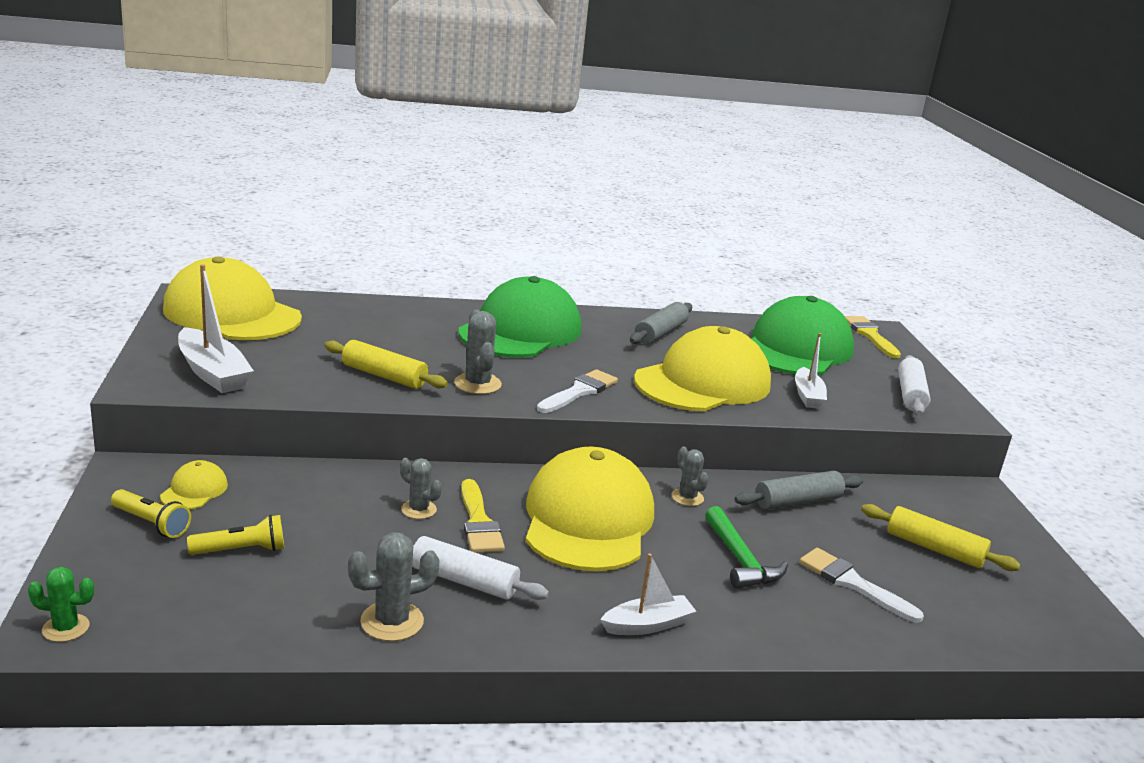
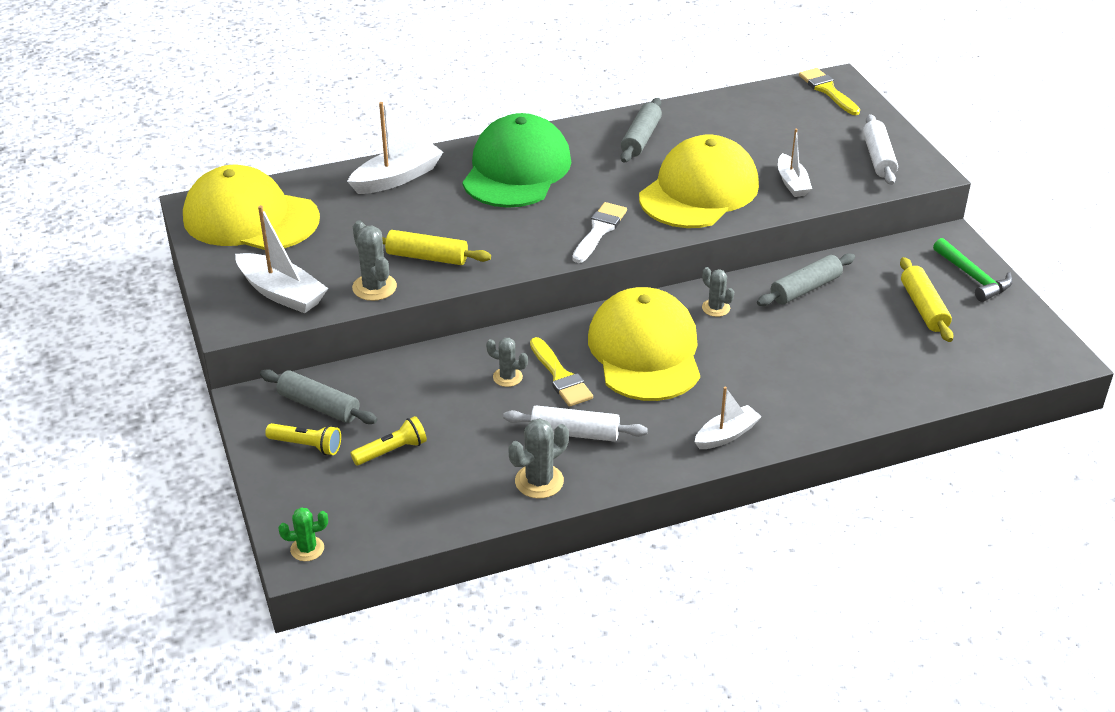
camera: 10 degrees left, 15 degrees up
yellow cap [160,460,228,509] -> grey rolling pin [260,369,378,424]
grey cactus [454,309,502,394] -> grey cactus moved to [352,221,397,301]
green hammer [705,506,788,589] -> green hammer moved to [933,238,1013,302]
green cap [751,296,854,375] -> none
white brush [799,548,924,623] -> none
yellow rolling pin [861,504,1020,571] -> yellow rolling pin turned 60 degrees clockwise [900,257,953,342]
none -> white boat [347,102,443,194]

